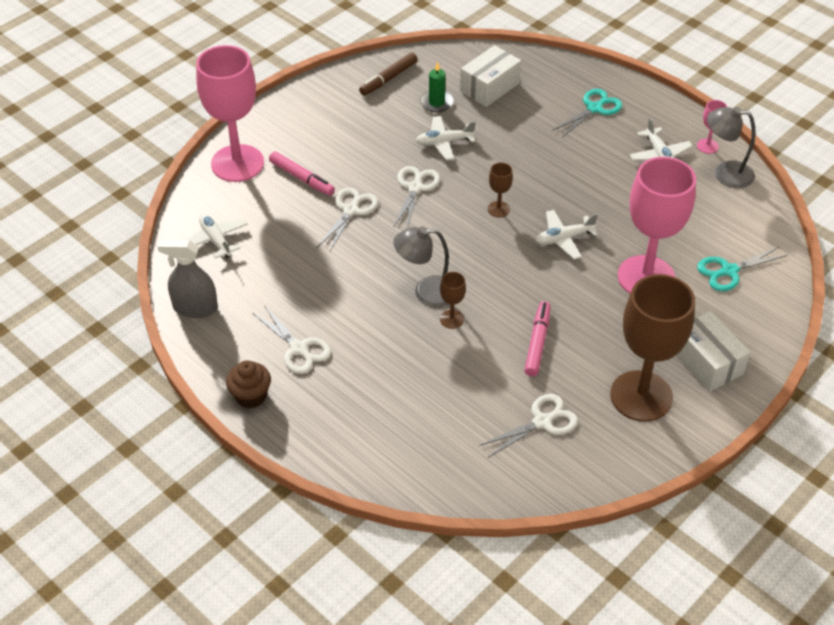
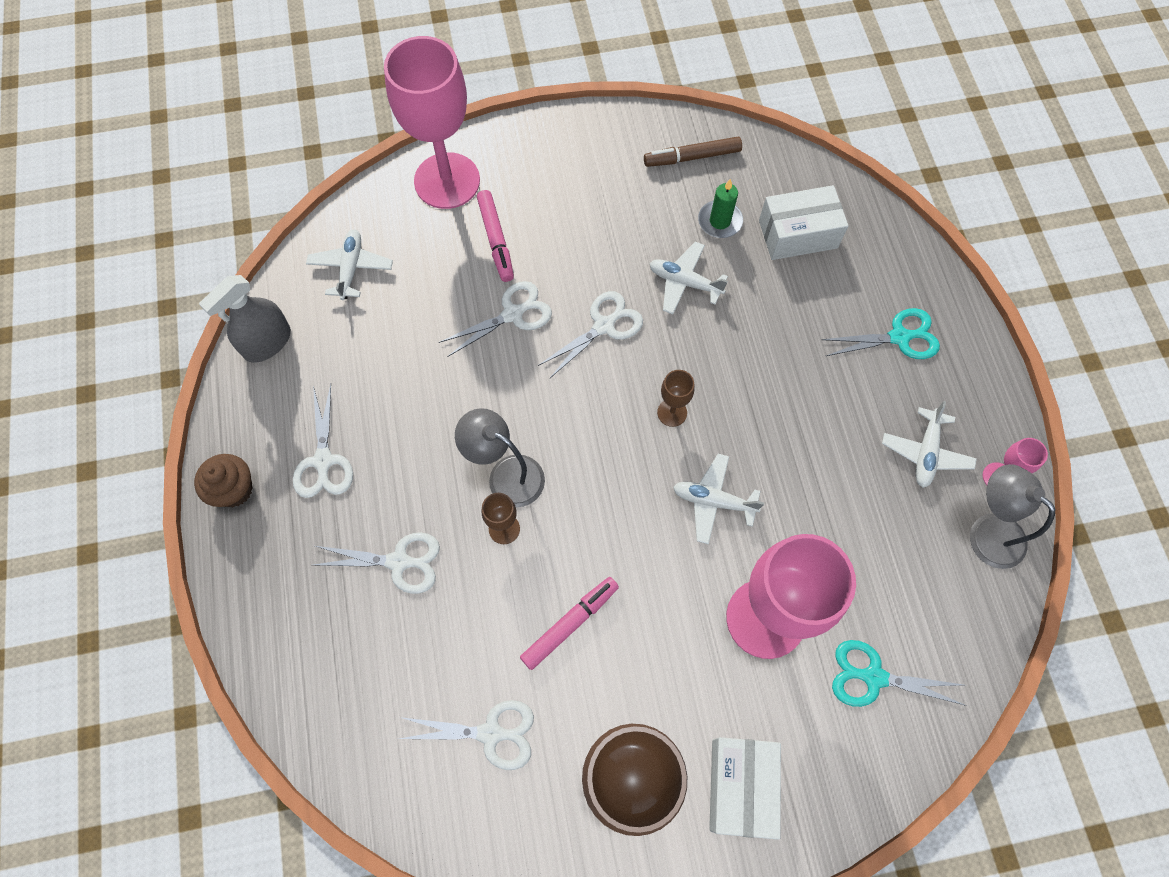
camera: 35 degrees right, 20 degrees up
grey spray bottle [157,240,218,318] -> grey spray bottle turned 90 degrees counterclockwise [199,275,291,363]
none -> white scissors [313,532,440,594]

